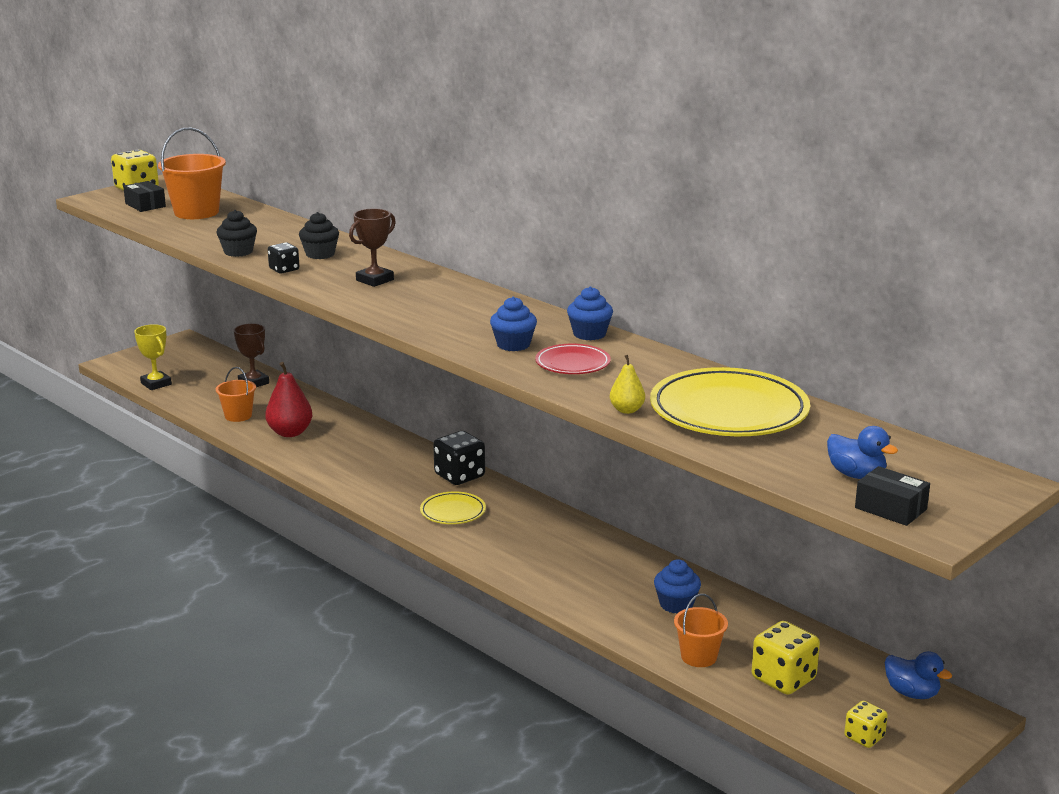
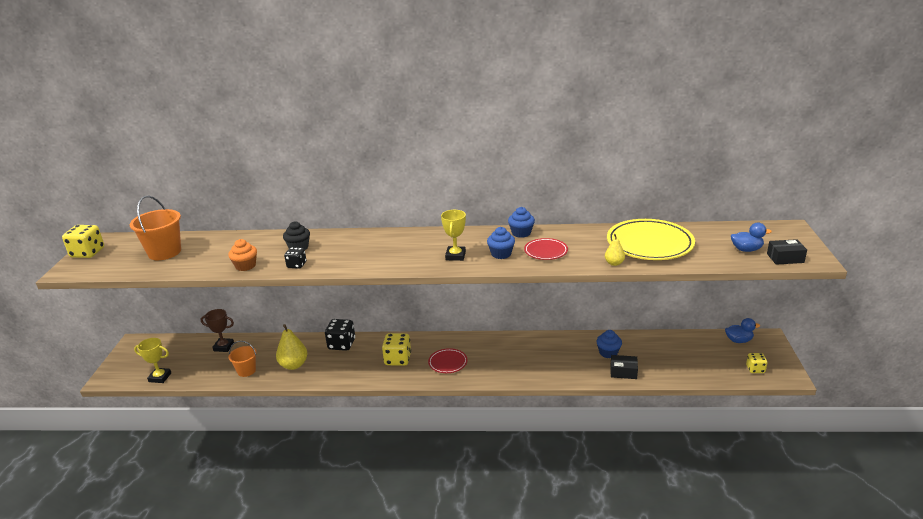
camera: 40 degrees left, 5 degrees up
black box [123,181,166,212] -> black box moved to [610,355,638,379]
black cupcake [217,210,257,257] -> orange cupcake [228,239,257,271]
red pear [265,362,312,437] -> yellow pear [276,324,307,370]
brown trophy [349,209,396,287] -> none
yellow plate [420,492,486,524] -> red plate [428,348,468,373]
black dice [433,431,485,485] -> black dice moved to [325,319,355,351]
orange bucket [674,594,728,667] -> none
yellow dice [752,621,820,695] -> yellow dice moved to [382,333,411,366]
none -> yellow trophy [441,210,466,261]

